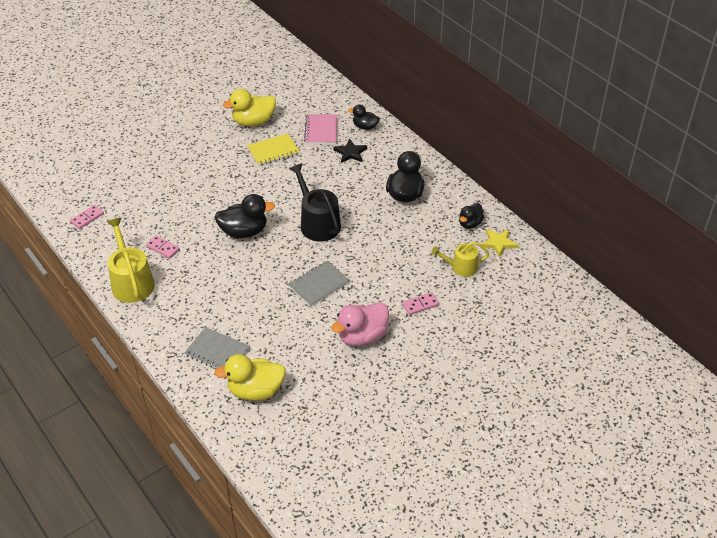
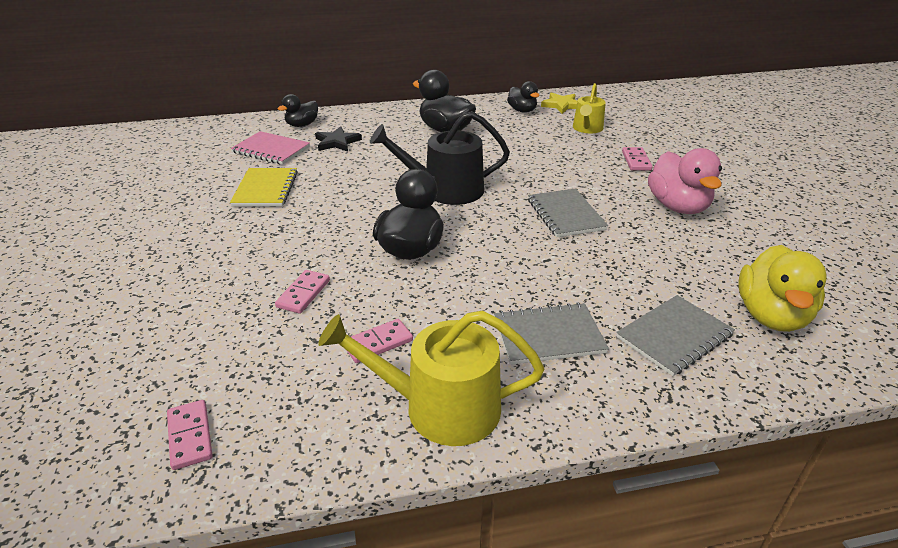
camera: 65 degrees left, 10 degrees down
yellow duck [223,89,276,126] -> none
none -> pink domino [275,270,330,314]
none -> grey notebook [494,302,609,365]

